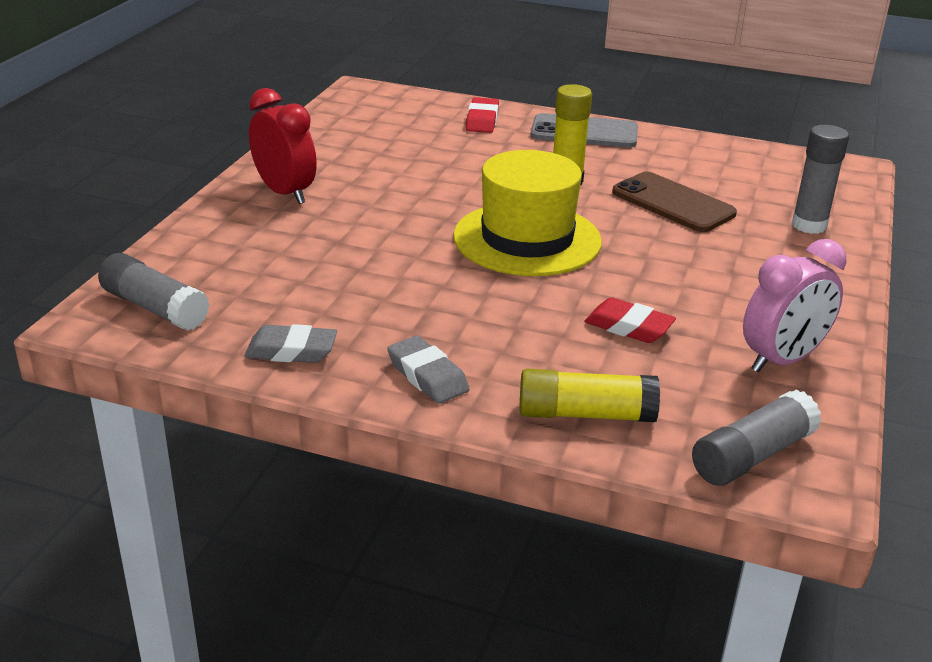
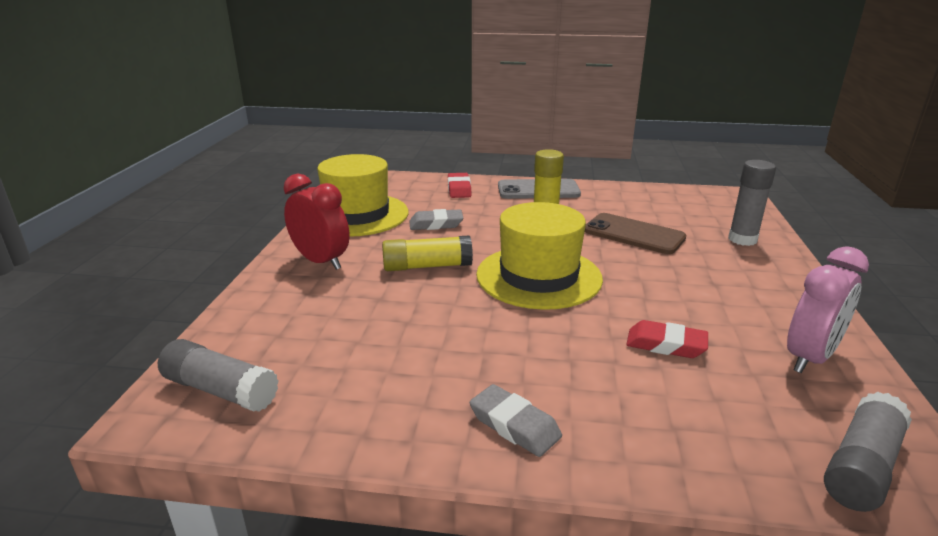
camera: 10 degrees left, 5 degrees down
grey eraser [244,324,337,363] -> grey eraser moved to [410,209,463,230]
yellow glue stick [520,369,660,422] -> yellow glue stick moved to [382,235,473,271]
none -> yellow hat [317,154,408,237]

